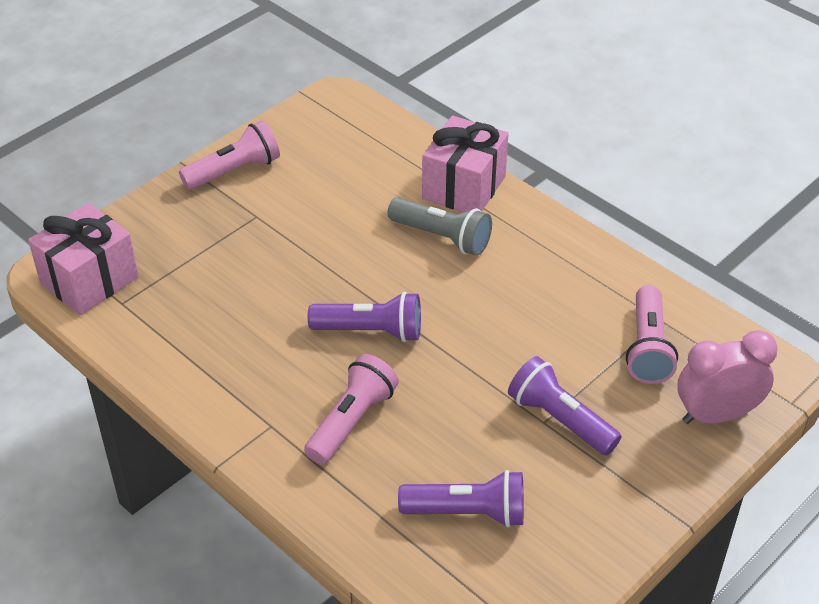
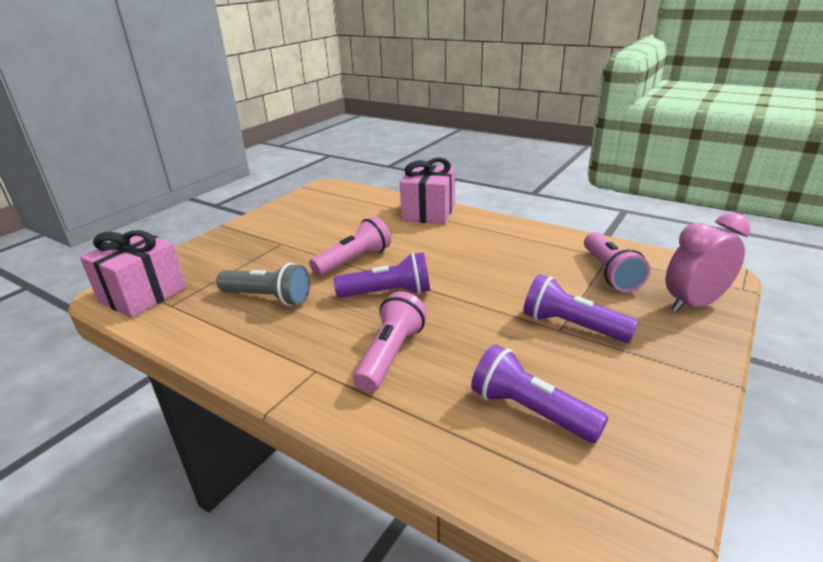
camera: 10 degrees left, 15 degrees down
pink flashlight [179,121,280,190] -> pink flashlight moved to [309,216,391,276]
grey flashlight [388,197,492,256] -> grey flashlight moved to [216,263,310,306]
purple flashlight [398,470,524,527] -> purple flashlight turned 135 degrees counterclockwise [471,344,608,443]

